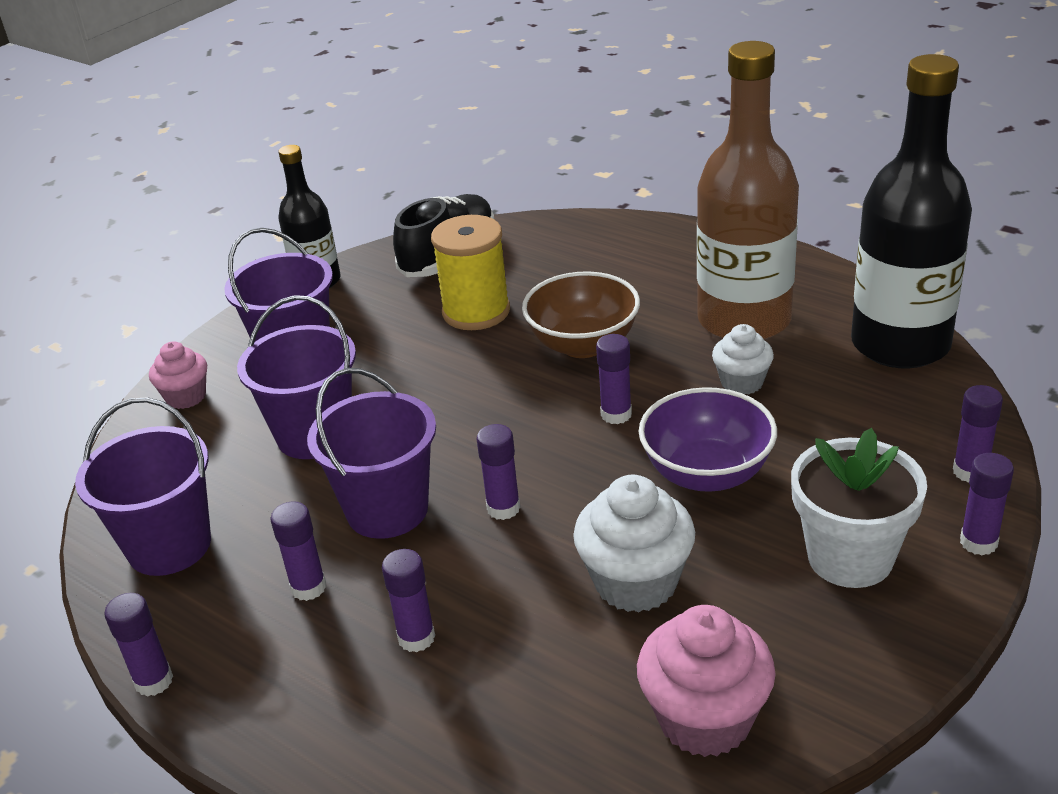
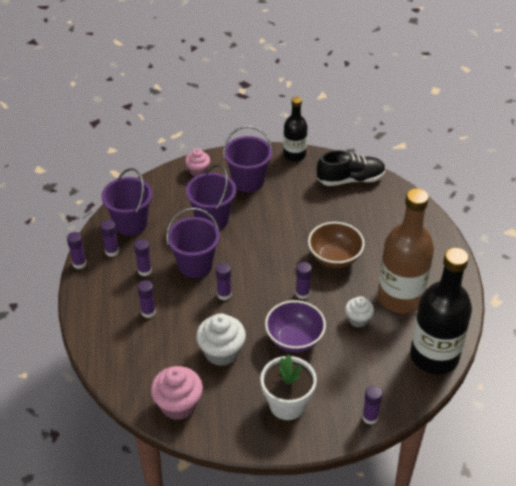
camera: 45 degrees right, 10 degrees up
yellow spool [431,215,510,330] -> none
purple glue stick [960,453,1014,556] -> purple glue stick moved to [101,220,119,257]

